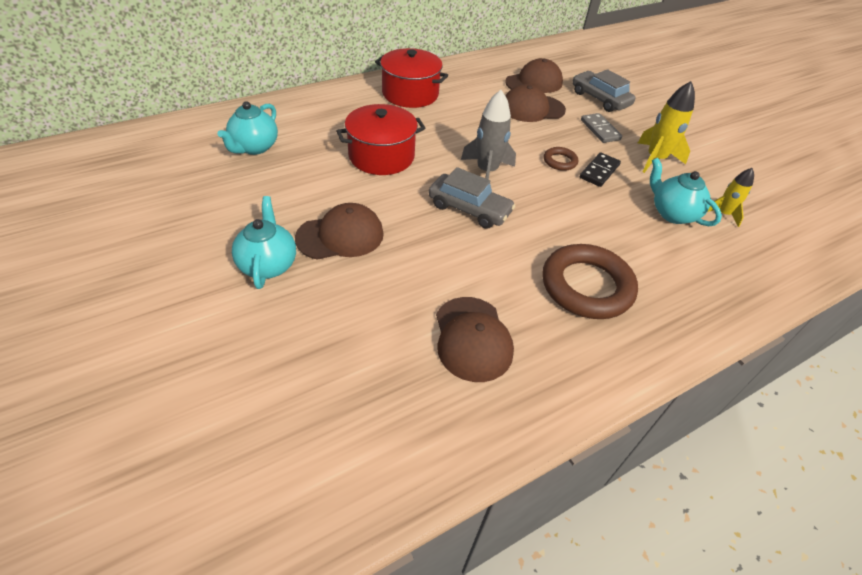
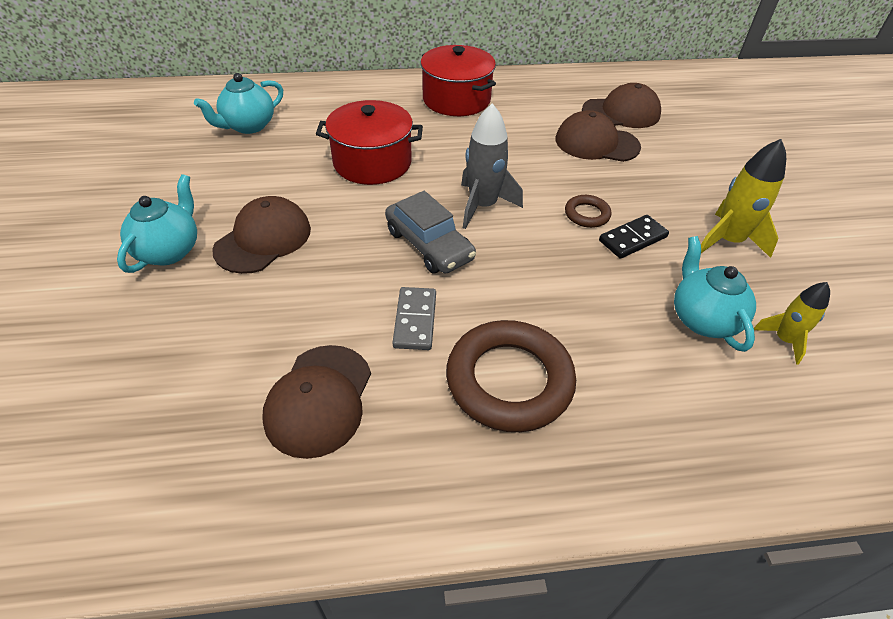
camera: 25 degrees right, 0 degrees up
brown cap [295,203,384,260] -> brown cap turned 60 degrees counterclockwise [212,196,311,274]
grey car [572,69,636,112] -> none
grey domino [581,113,622,143] -> grey domino moved to [392,287,436,350]

